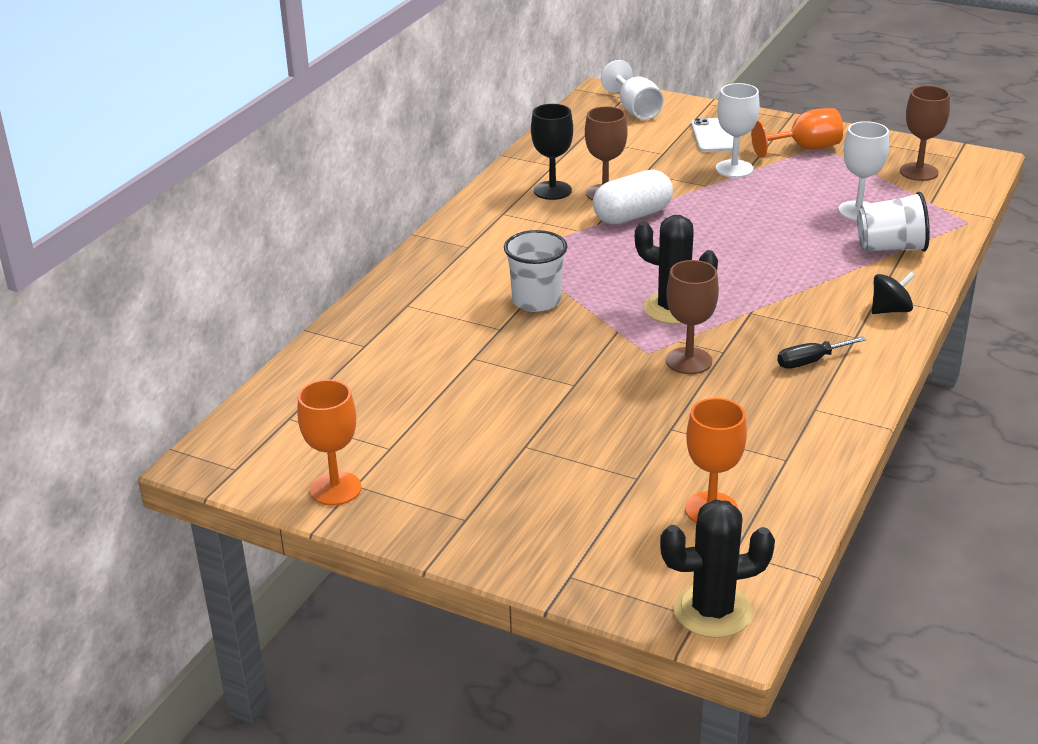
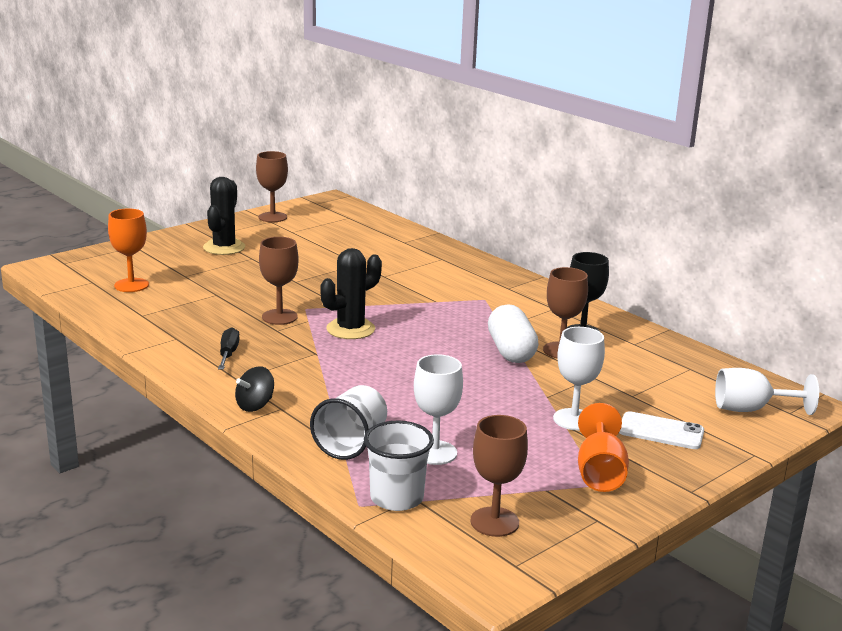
camera: 110 degrees right, 10 degrees down
orange goblet [297,380,362,506] -> brown goblet [256,151,288,222]
white cup [504,230,567,312] -> white cup moved to [364,421,434,511]
black cactus [660,500,775,638] -> black cactus moved to [203,177,245,255]
black spinning top [872,272,915,314] -> black spinning top turned 45 degrees clockwise [235,366,274,412]

